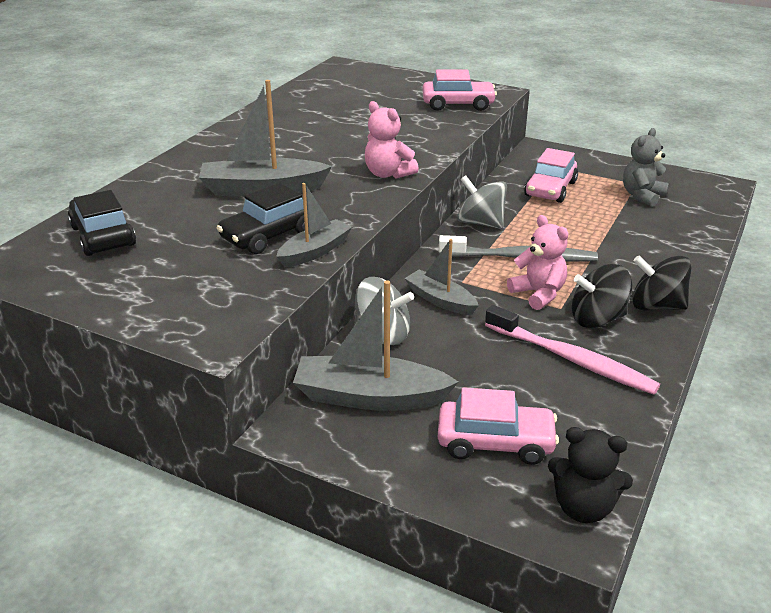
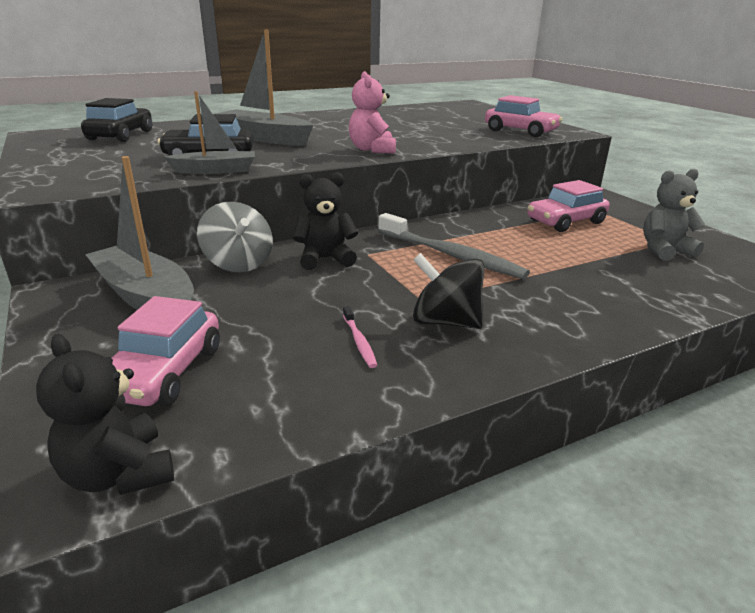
camera: 35 degrees right, 5 degrees down
grey boat [405,239,479,315] -> black teddy bear [293,172,358,270]
pink car [438,387,559,465] -> pink car turned 60 degrees clockwise [112,296,220,406]
grey spinning top [458,175,507,229] -> none
pink toothbrush [485,305,660,395] -> pink toothbrush [343,306,377,368], size x0.43
pink teddy bear [507,215,568,310] -> none
black spinning top [632,255,692,310] -> none

